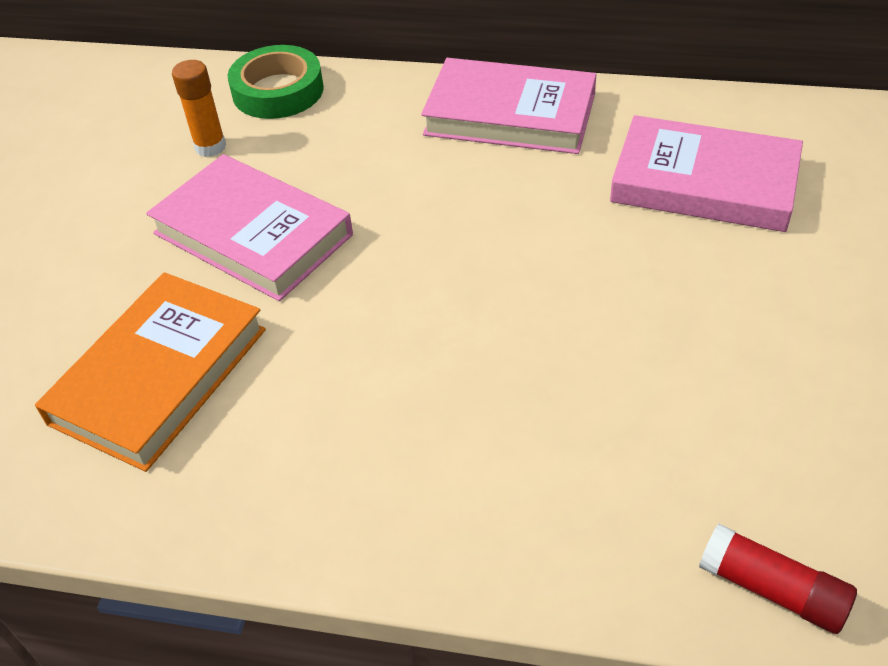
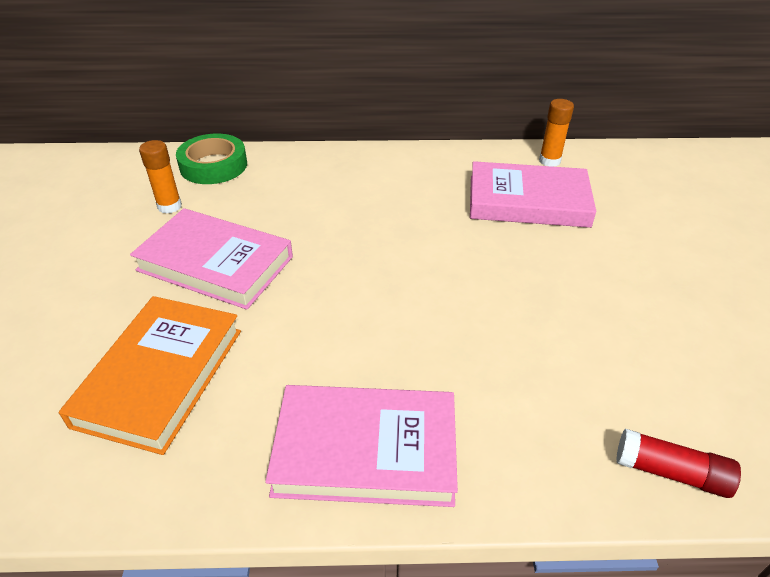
camera: 15 degrees left, 5 degrees down
pink book [421,58,597,154] -> pink book moved to [265,385,458,507]
none -> orange glue stick [539,99,574,167]

